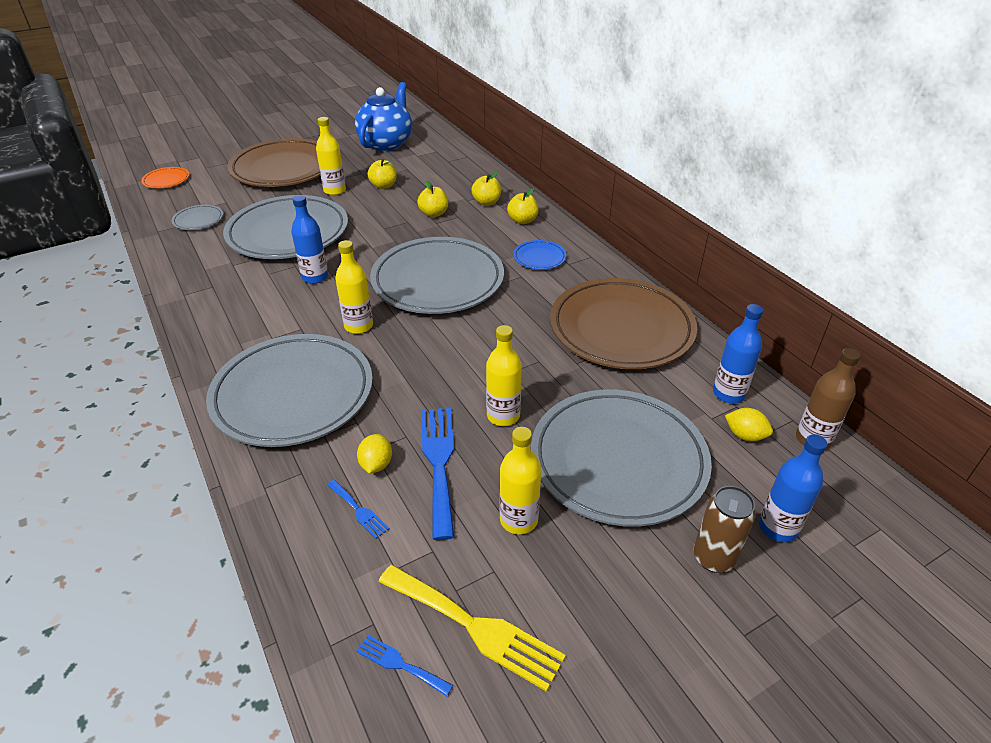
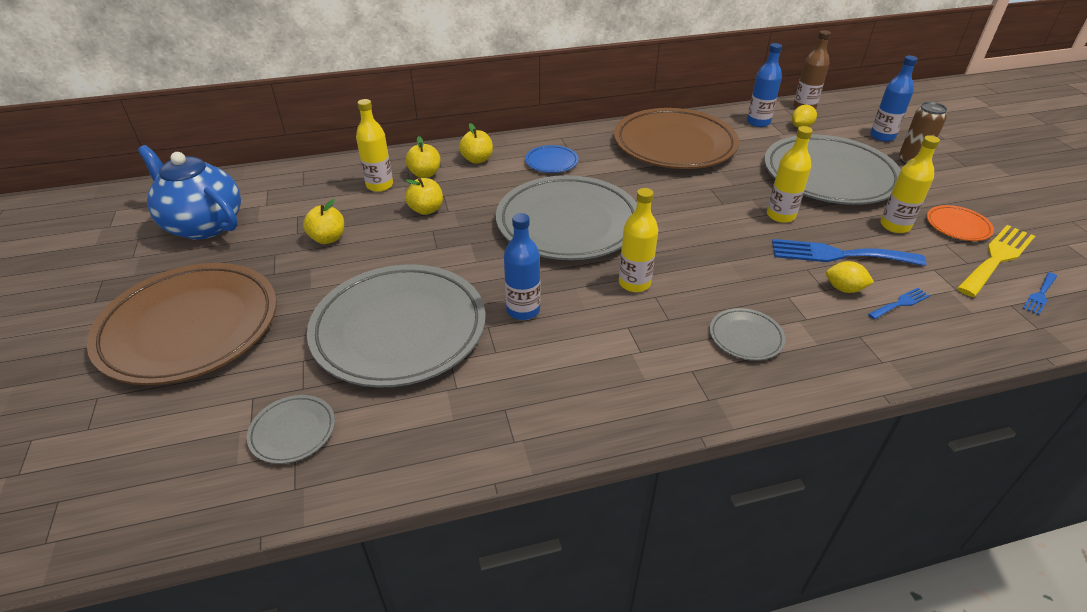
camera: 75 degrees left, 0 degrees up
orange plate [141,167,189,188] -> orange plate moved to [927,205,994,241]
grey plate [206,334,373,447] -> grey plate [710,308,786,361], size x0.42
yellow bottle [316,117,346,195] -> yellow bottle moved to [356,99,393,192]

